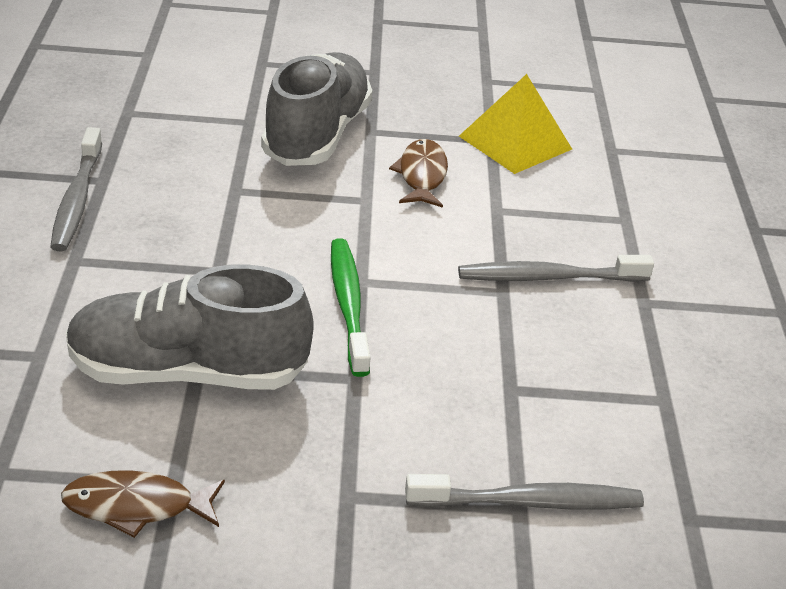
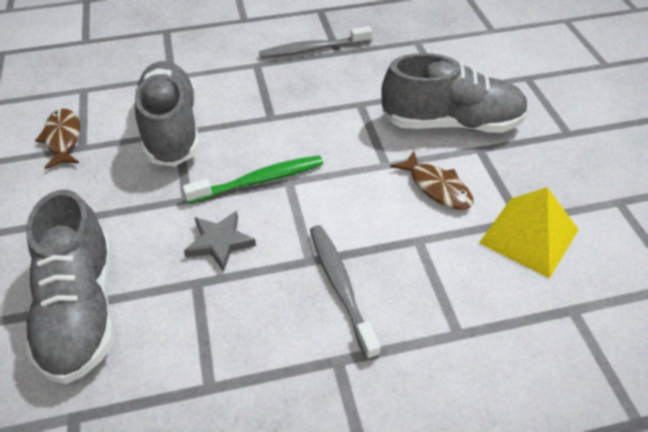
camera: 80 degrees right, 10 degrees up
brown fish [389,139,448,208] -> brown fish turned 60 degrees clockwise [390,151,474,210]
grey toothbrush [405,474,644,509] -> grey shoe [25,190,115,384]
none -> grey star [184,211,256,272]

